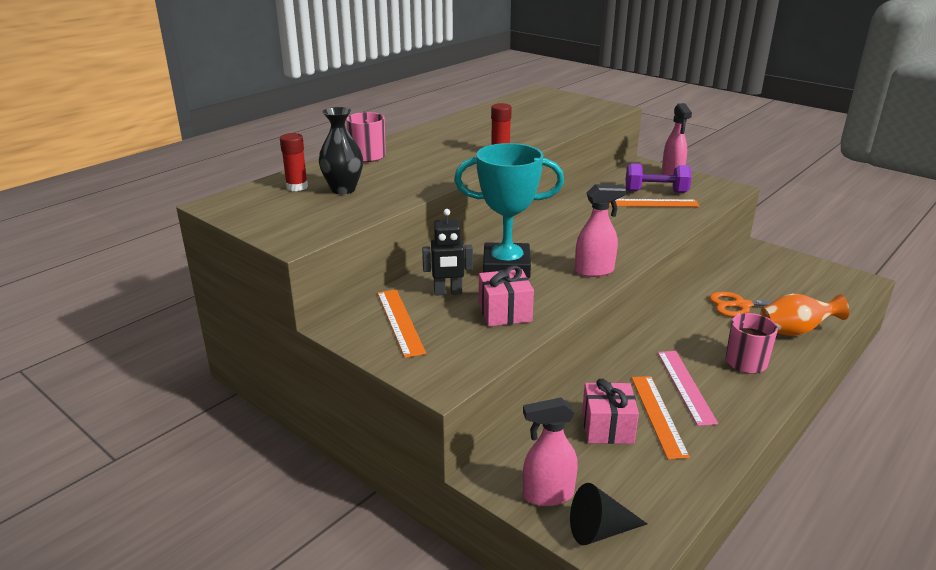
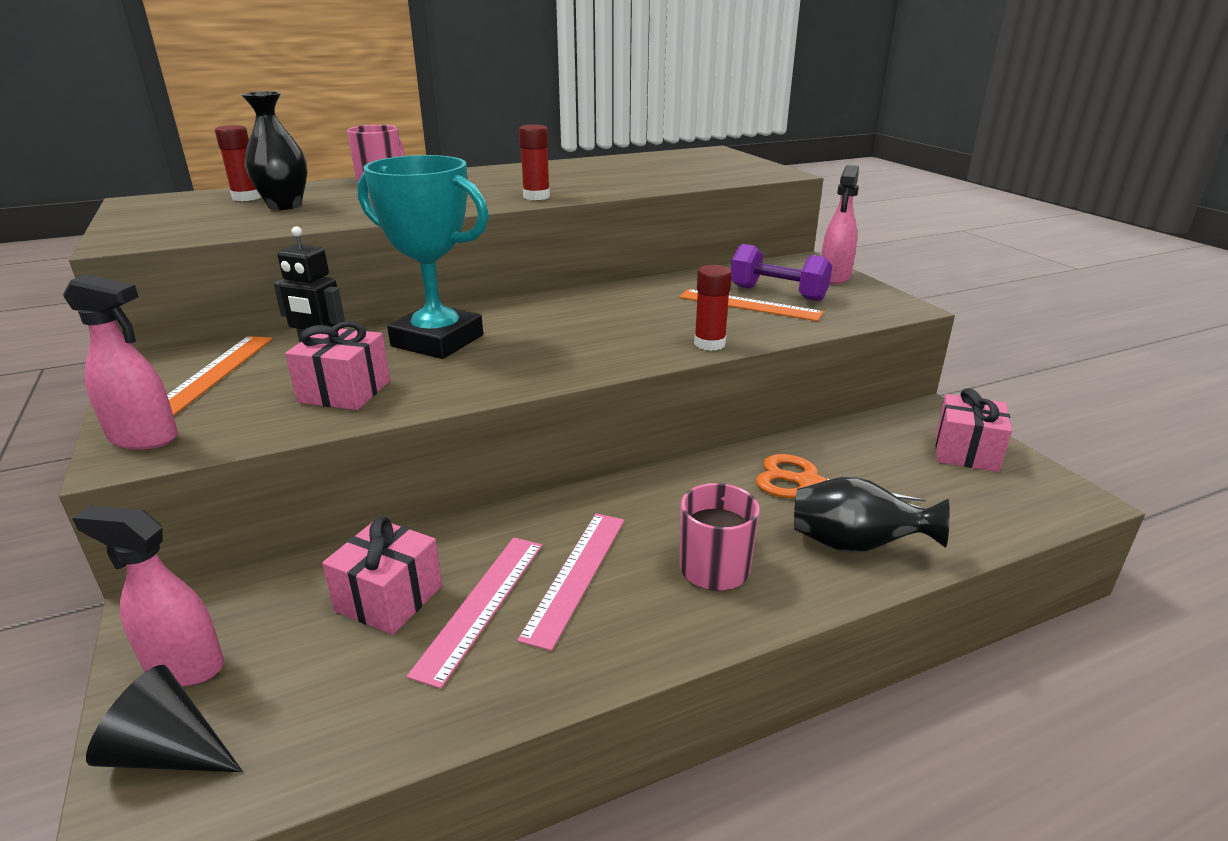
camera: 25 degrees right, 0 degrees up
pink spray bottle [575,184,626,277] -> pink spray bottle moved to [63,274,178,450]
orange ruler [632,376,690,459] -> pink ruler [407,538,542,689]
orange vase [760,294,849,336] -> black vase [794,476,950,553]
none -> red glue stick [694,265,732,351]
none -> pink gift [936,388,1012,472]

